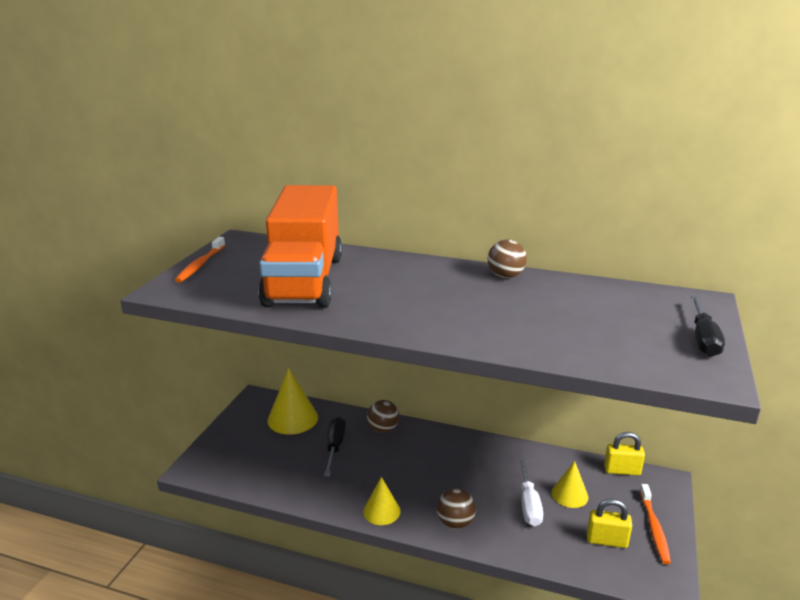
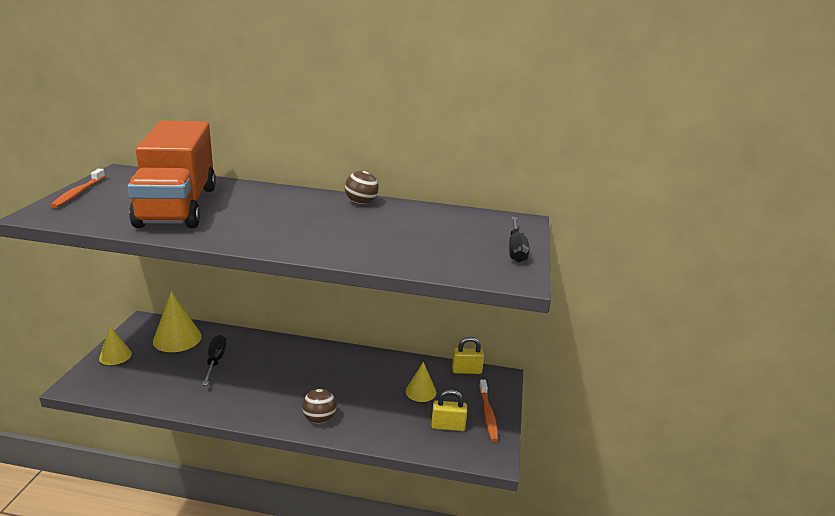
camera: 10 degrees left, 0 degrees up
yellow cone [363,477,400,525] -> yellow cone moved to [99,326,132,365]
brown ball [367,400,399,433] -> none
white screwdriver [519,457,543,526] -> none

